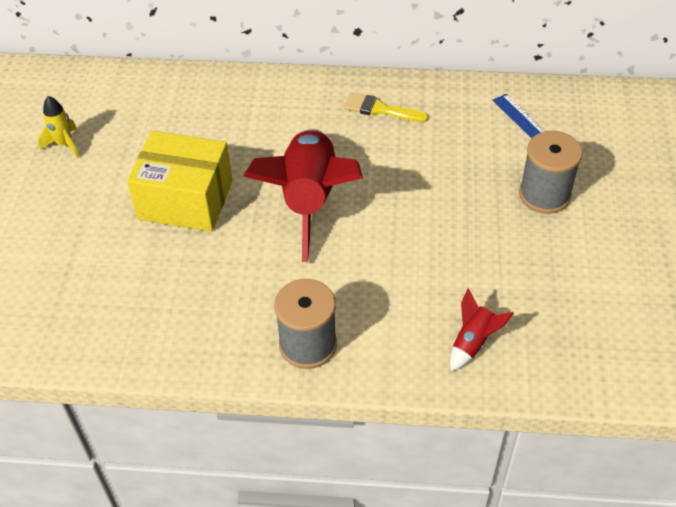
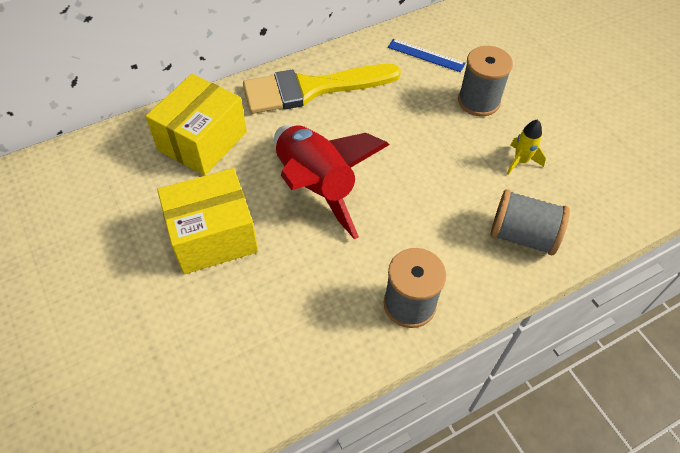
camera: 35 degrees left, 5 degrees up
yellow rocket [38,96,79,158] -> yellow rocket moved to [507,119,546,175]
yellow brush [344,93,428,122] -> yellow brush [243,64,401,114], size x2.13
red rocket [450,288,514,371] -> grey spool [490,189,570,255]
none -> yellow box [145,74,247,176]

